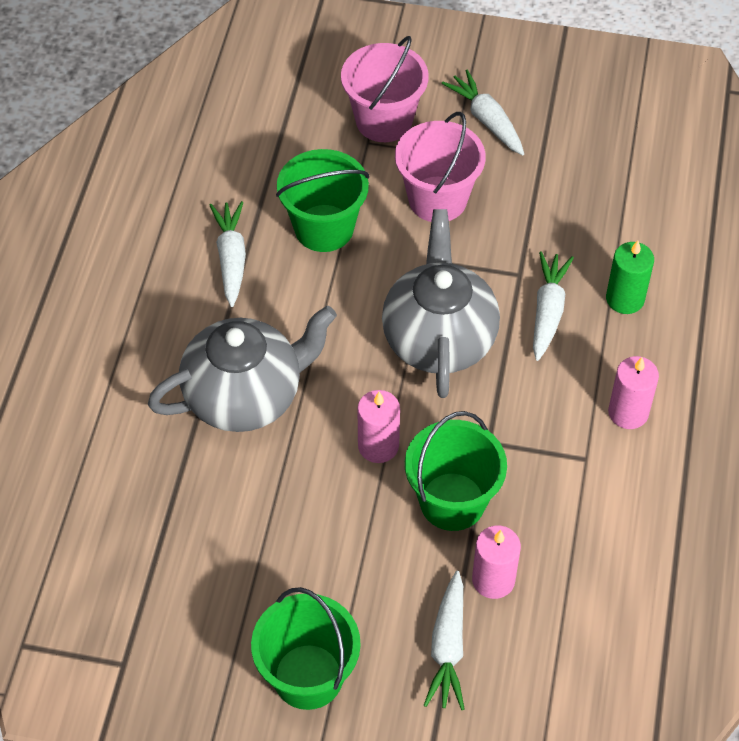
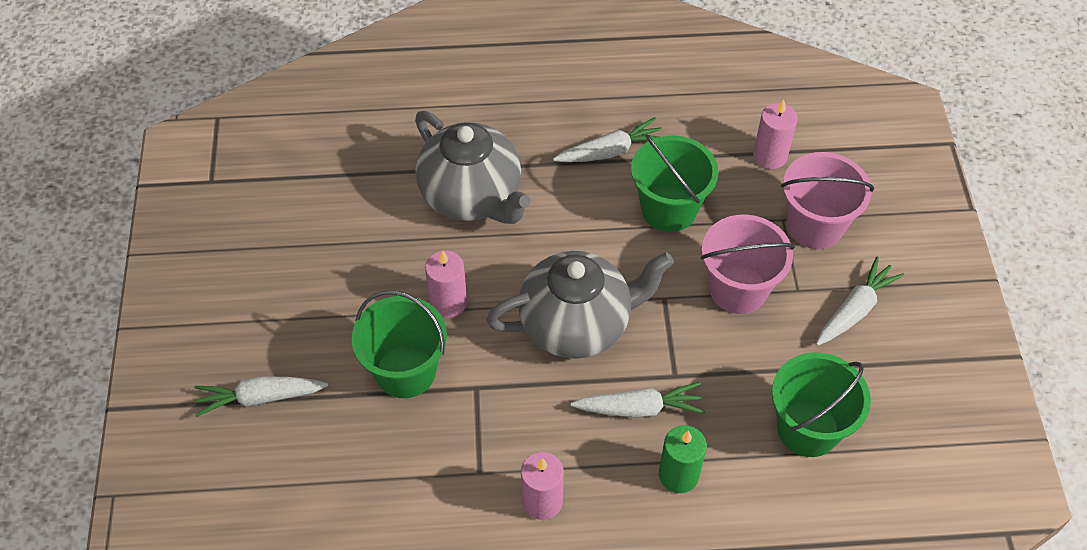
camera: 75 degrees right, 0 degrees up
green bucket [251,587,361,710] -> green bucket moved to [772,352,871,457]
pink candle [472,525,521,599] -> pink candle moved to [753,100,798,169]

